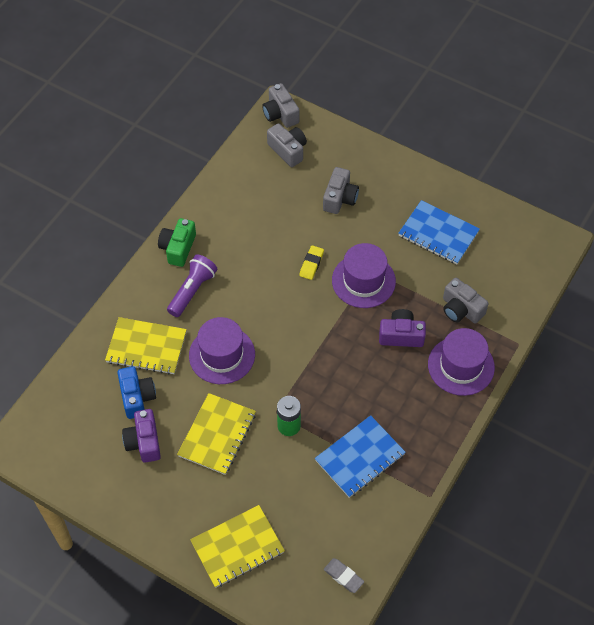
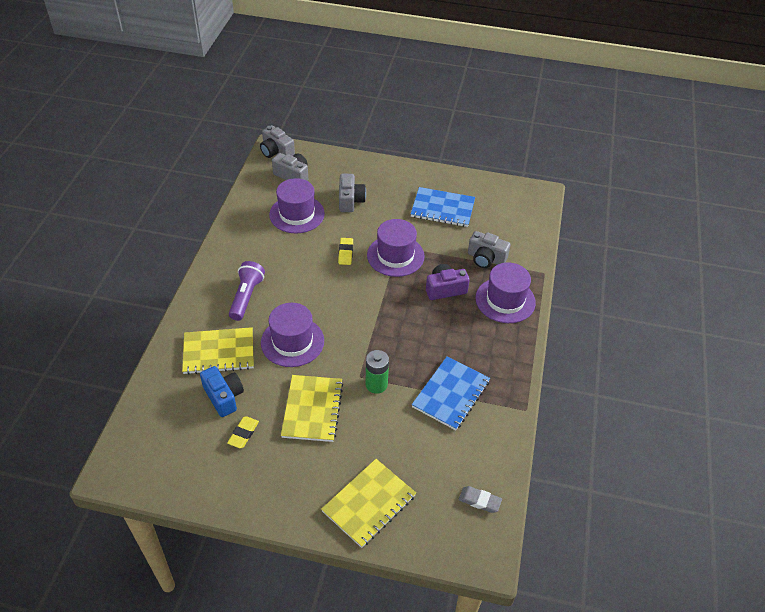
camera: 20 degrees left, 10 degrees down
purple camera [122,409,161,463] -> yellow eraser [227,416,259,448]
green camera [158,218,196,267] -> none
none -> purple hat [269,178,325,233]

